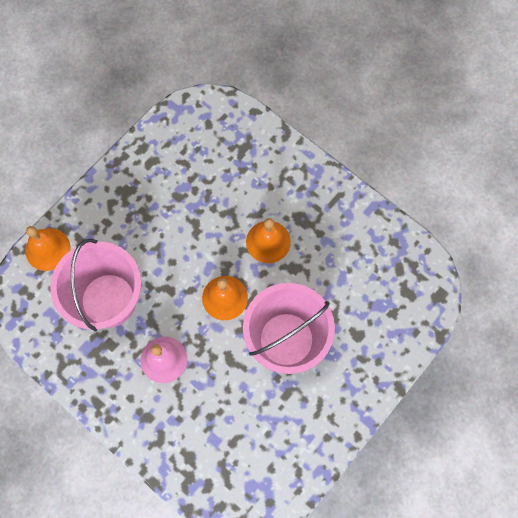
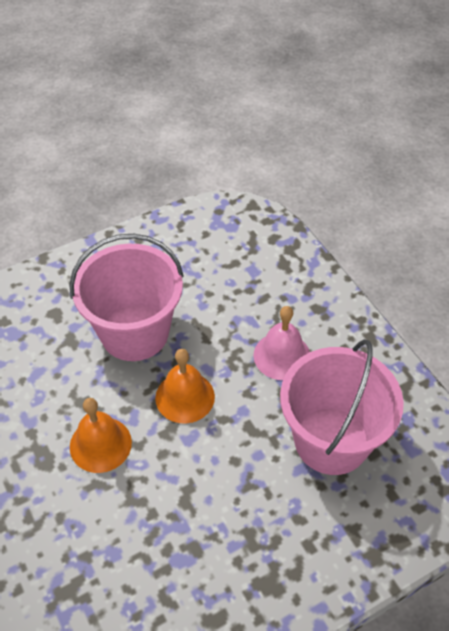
camera: 160 degrees left, 20 degrees down
orange bell [26,226,70,271] -> none

